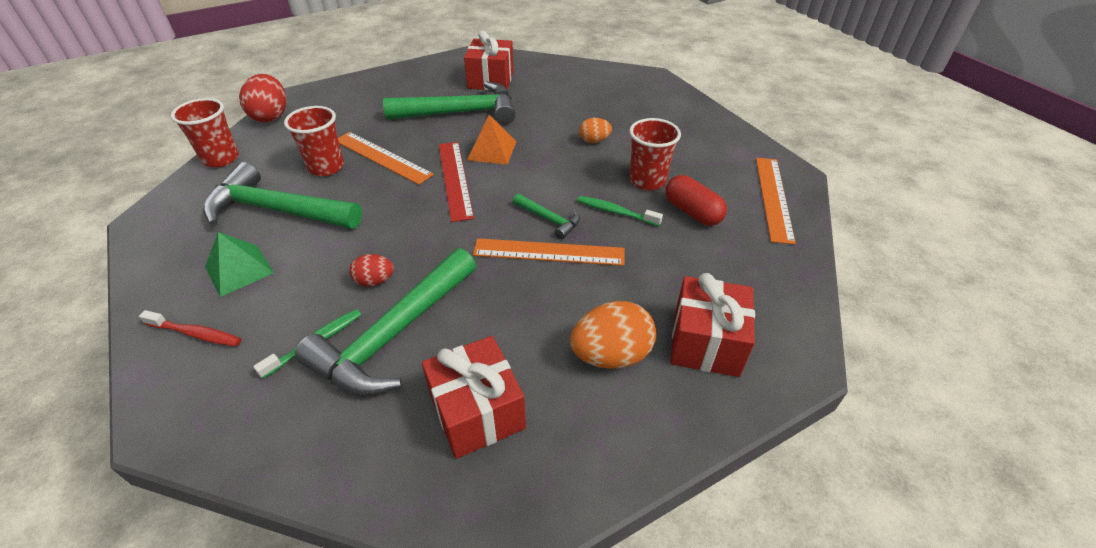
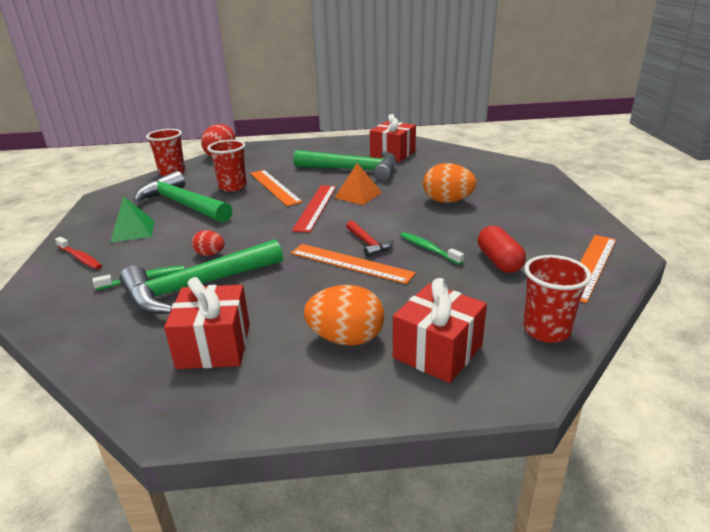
camera: 25 degrees right, 15 degrees down
green hammer [513,194,580,239] -> red hammer [346,220,393,257]
orange egg [579,118,612,143] -> orange egg [423,163,476,203], size x1.78
red cup [629,118,681,190] -> red cup moved to [523,255,591,343]

